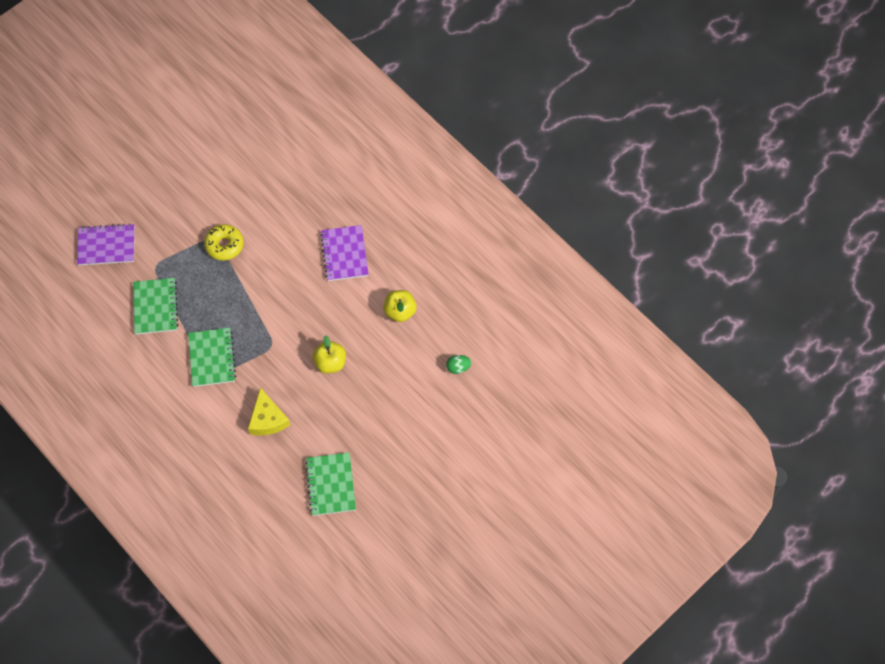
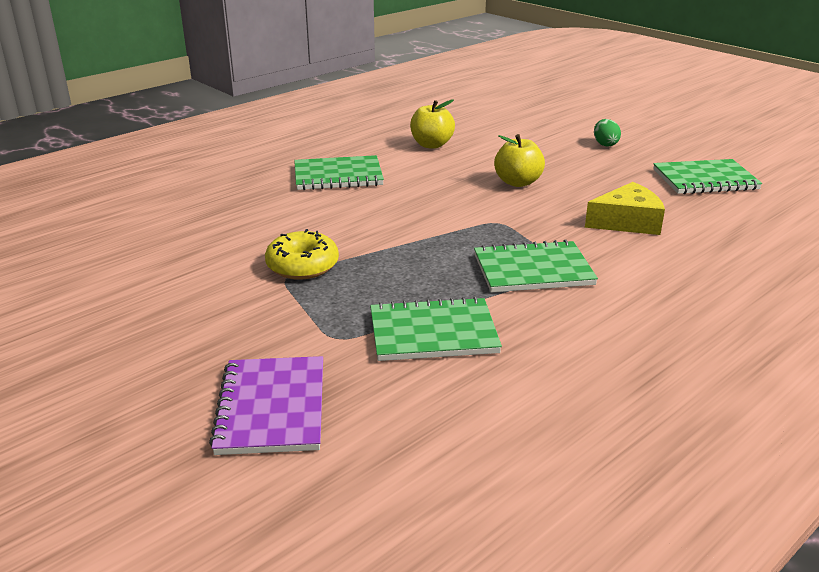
camera: 90 degrees left, 35 degrees down
purple notebook [320,225,369,281] -> green notebook [294,155,384,190]
green egg [446,355,471,374] -> green egg moved to [594,119,621,146]

